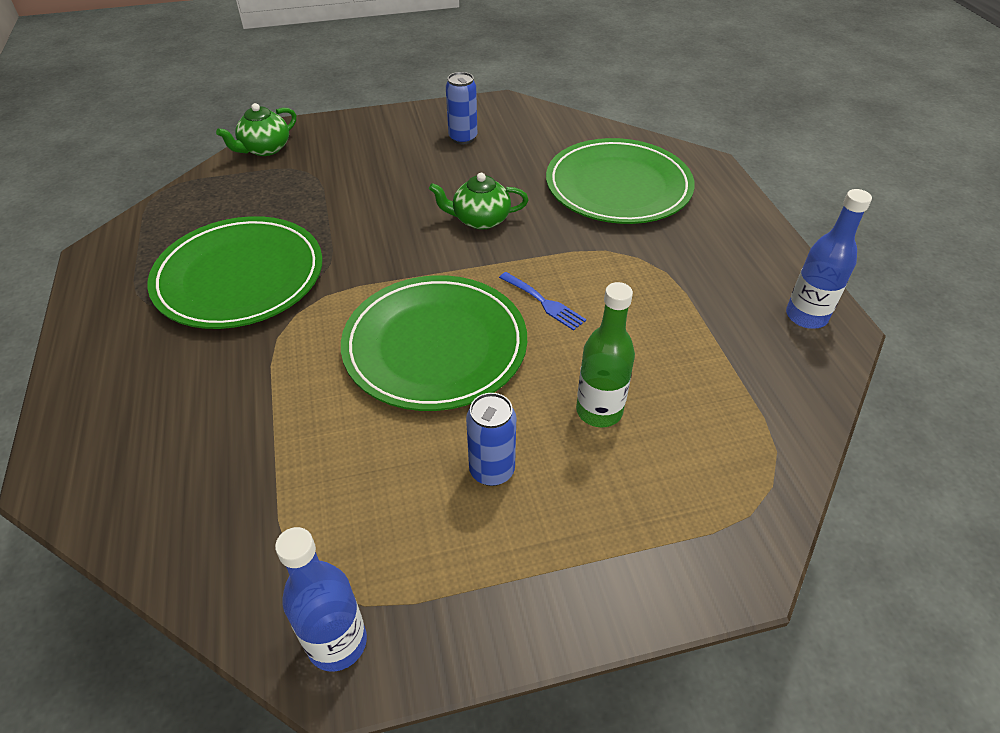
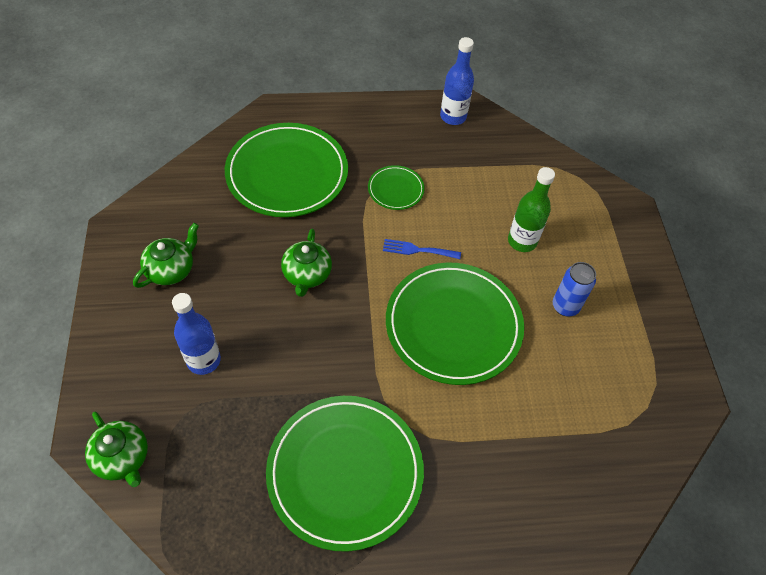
camera: 85 degrees left, 10 degrees up
blue bottle [275,527,367,672] -> blue bottle moved to [172,293,221,375]
blue can [446,72,477,144] -> green teapot [133,223,199,288]
blue fork [499,272,586,331] -> blue fork turned 135 degrees counterclockwise [383,239,461,259]
none -> green plate [368,165,425,210]

